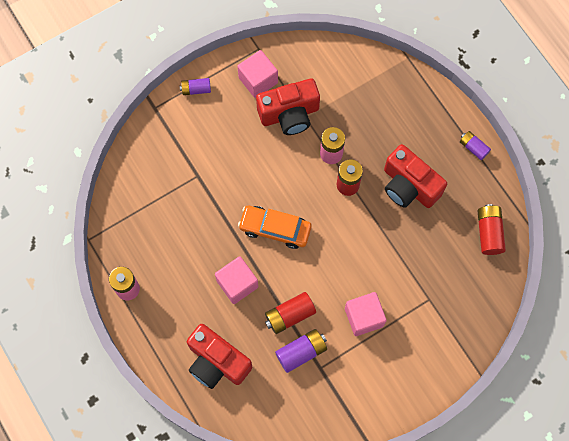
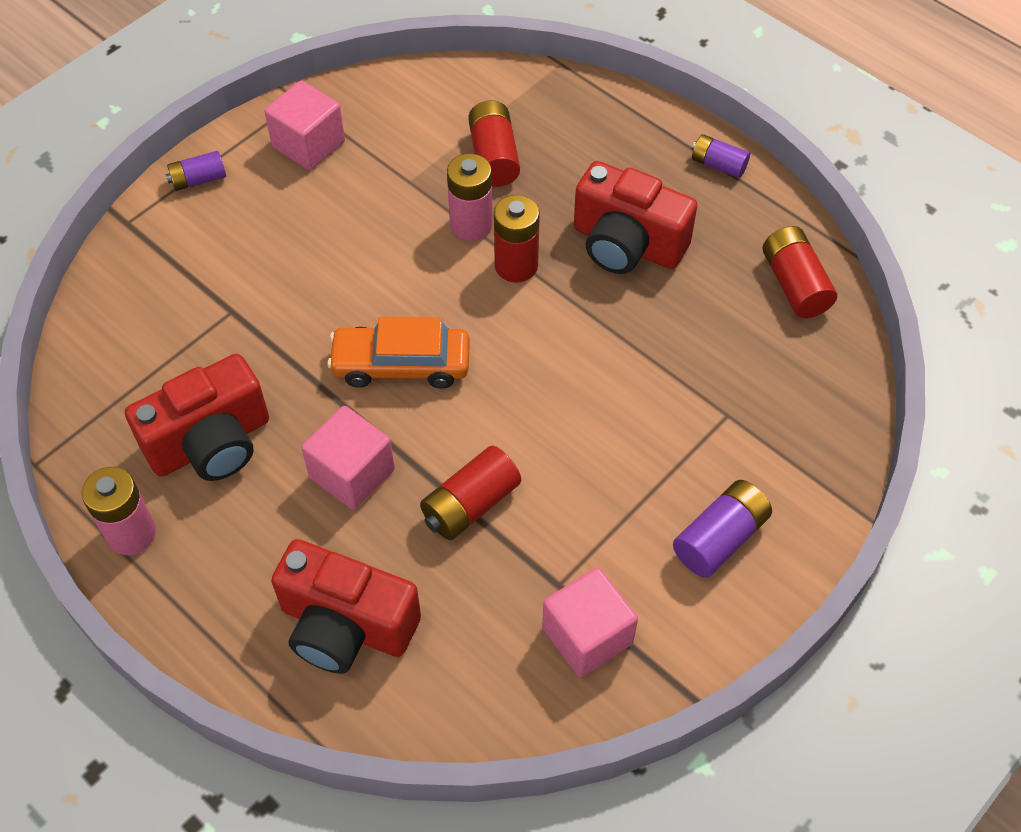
camera: 15 degrees left, 15 degrees down
red camera [256,78,320,135] -> red camera moved to [125,354,269,481]
purple battery [275,329,327,373] -> purple battery moved to [673,480,772,578]
pink cube [345,292,387,336] -> pink cube moved to [542,567,638,677]
none -> red battery [468,100,520,187]

